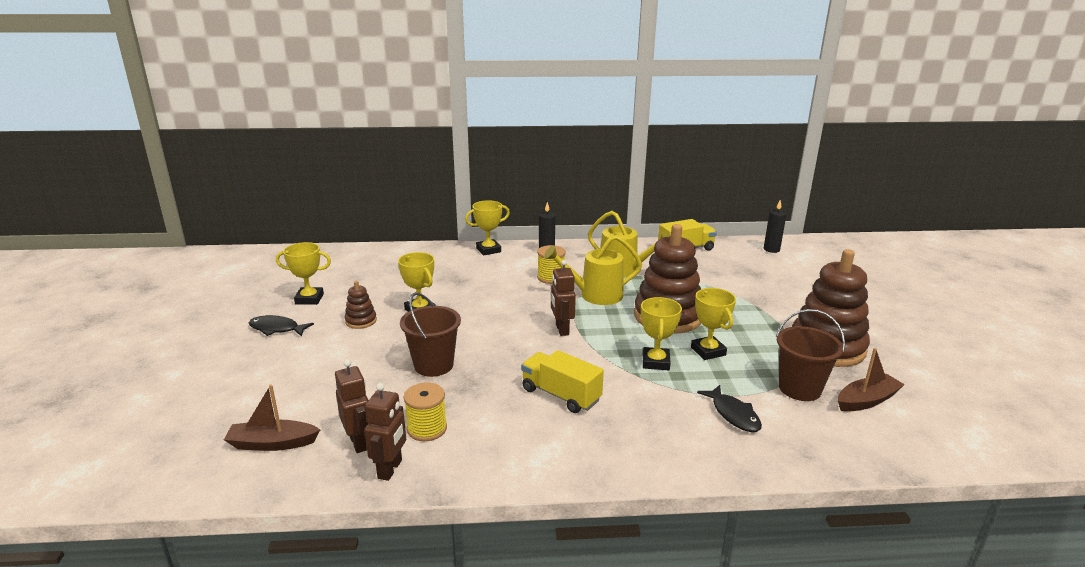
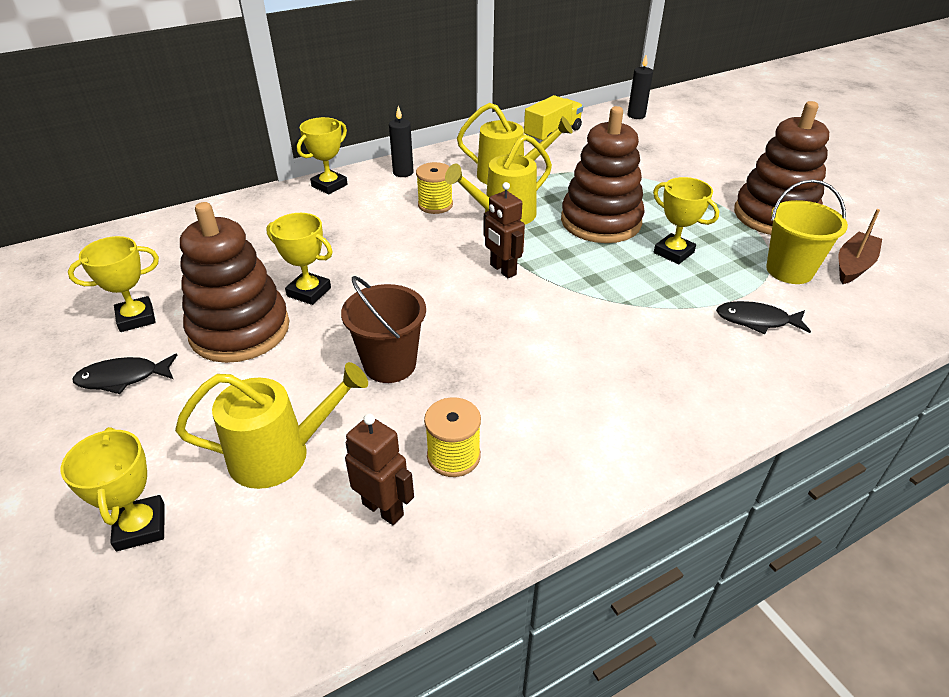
camera: 25 degrees left, 15 degrees up
brown boat [224,384,320,451] -> none
brown stacking toy [345,281,377,329] -> brown stacking toy [180,202,289,363], size x2.25
brown robot [364,383,406,481] -> none
yellow truck [521,350,604,413] -> none
yellow trophy [641,297,682,370] -> yellow trophy moved to [61,427,165,551]
black fish [697,385,762,432] -> black fish turned 150 degrees clockwise [716,301,811,334]
brown bucket [776,309,845,401] -> yellow bucket [766,179,848,284]
none -> yellow watering can [175,362,368,489]

